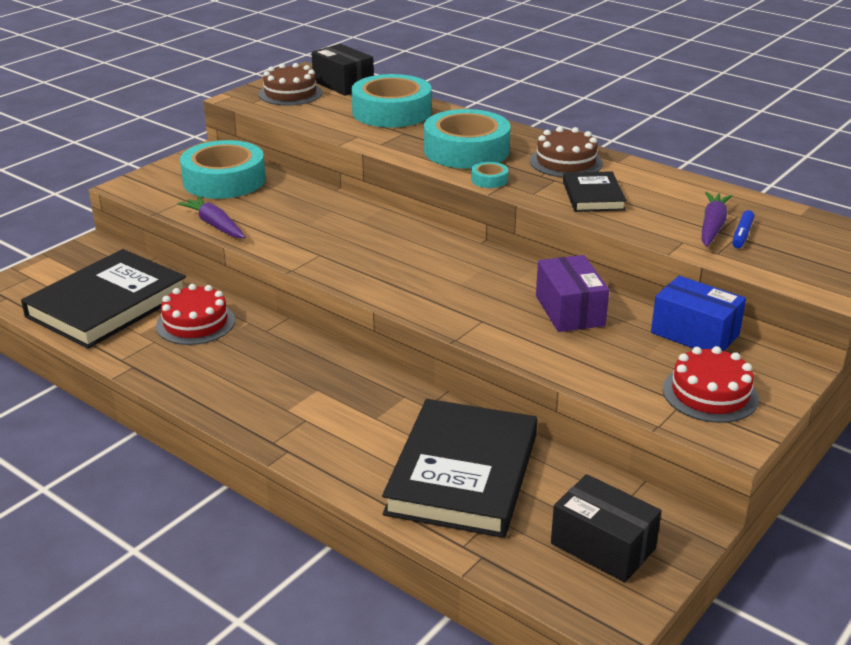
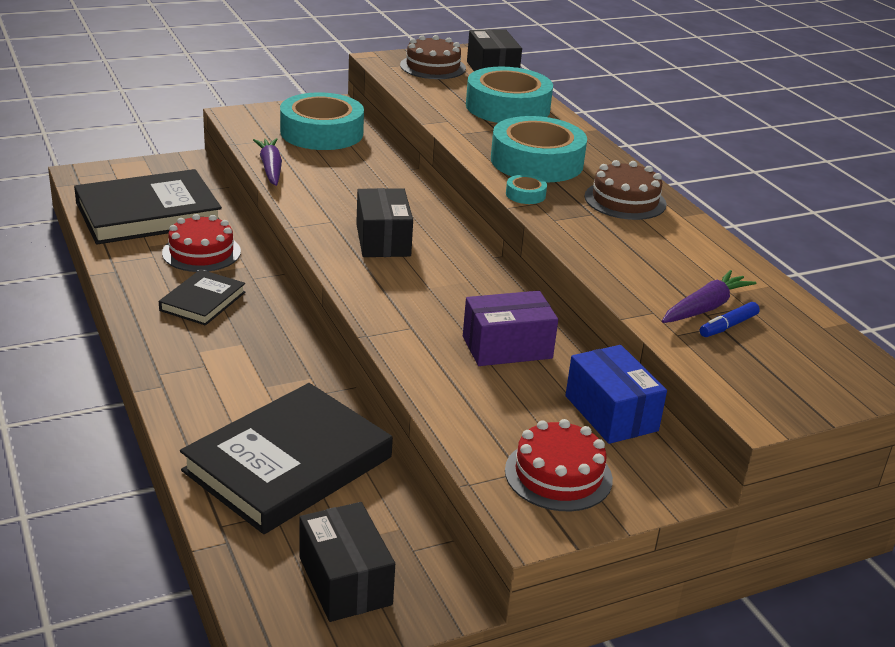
camera: 25 degrees right, 0 degrees up
purple box [536,255,609,332] -> purple box turned 60 degrees clockwise [463,291,558,366]
black book [563,171,627,212] -> black book moved to [159,269,245,325]
none -> black box [356,188,413,257]

